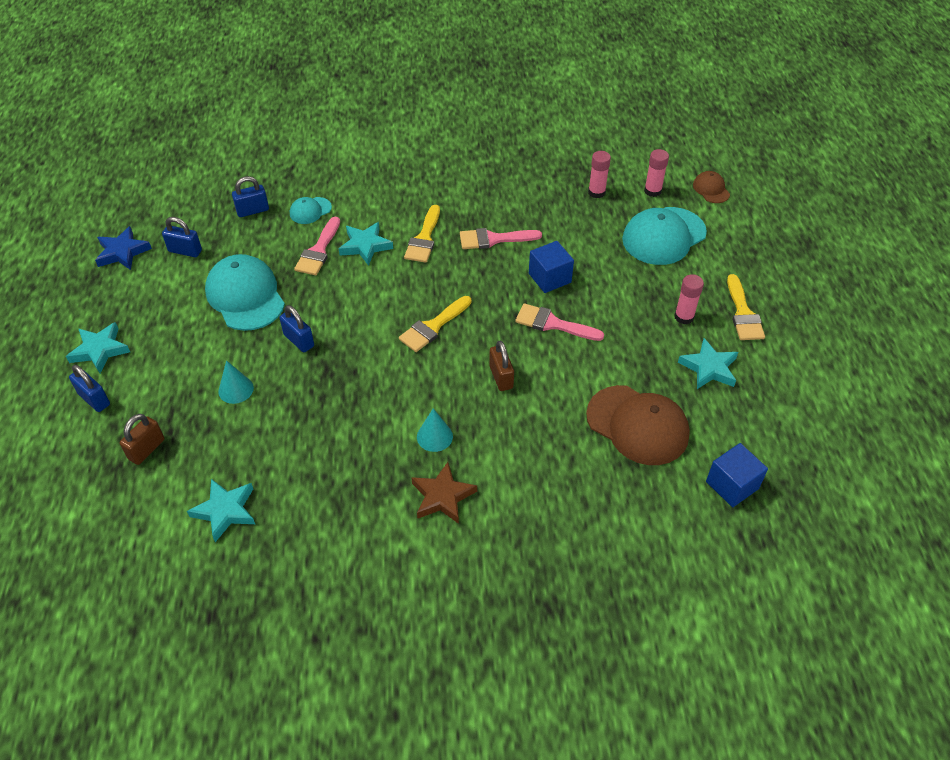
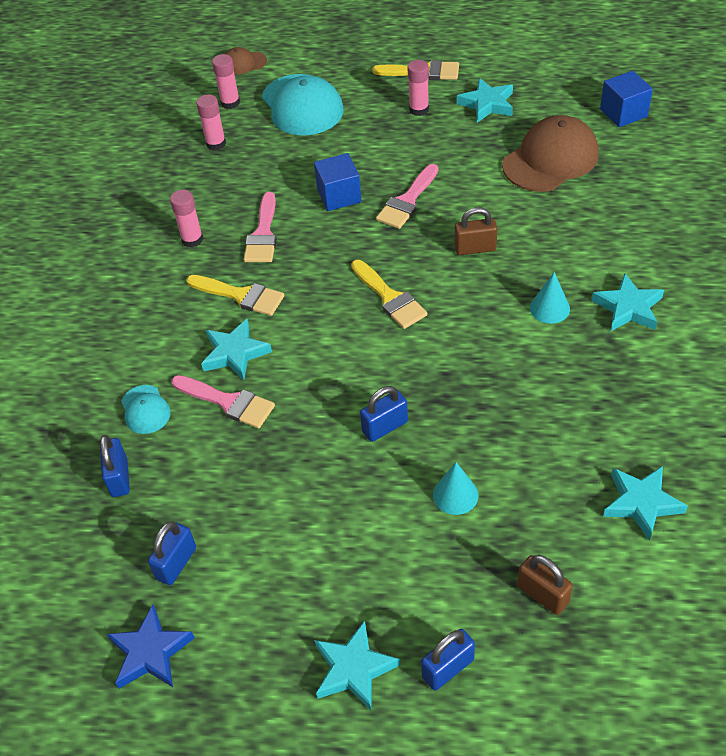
camera: 75 degrees left, 0 degrees up
turquoise cap [205,254,285,331] -> none
brown star [411,462,477,524] -> turquoise star [592,273,664,331]
none -> pink glue stick [170,189,203,247]

